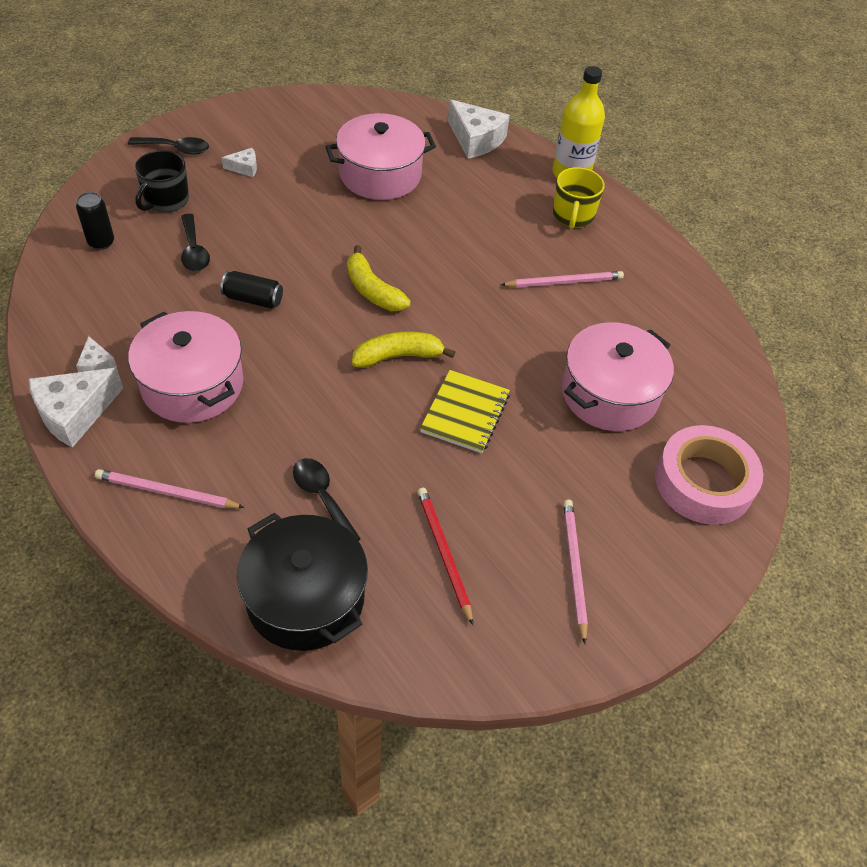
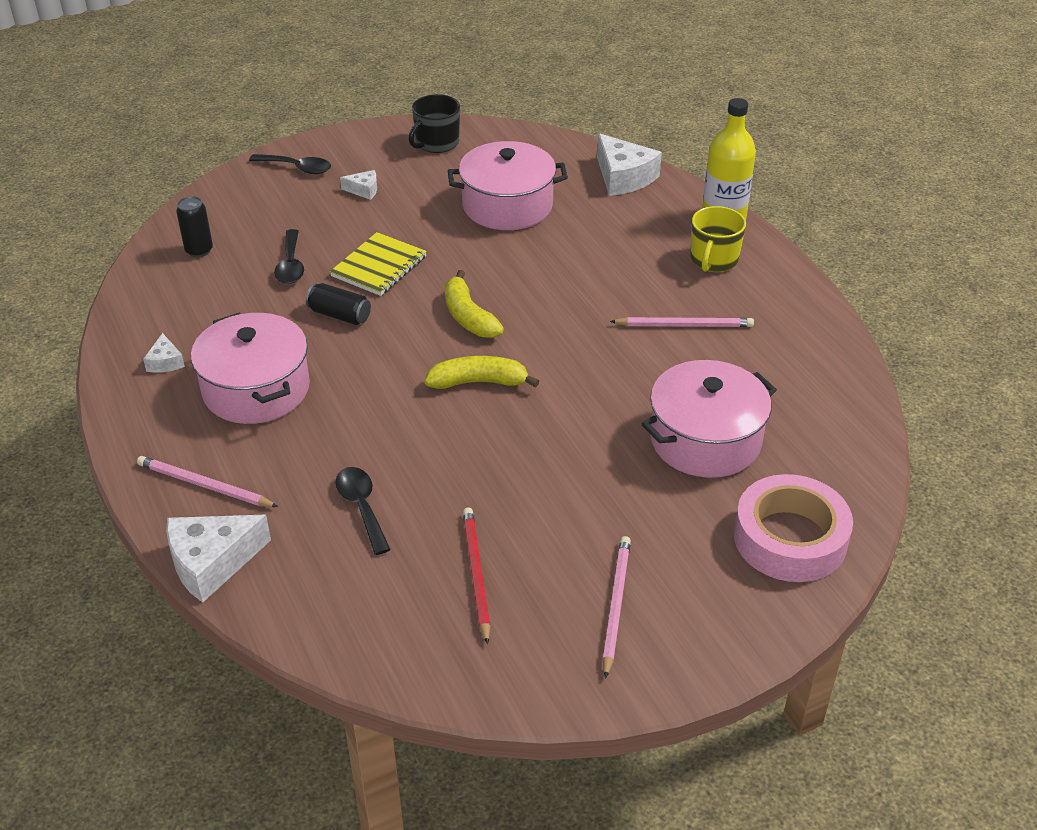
camera: 15 degrees right, 10 degrees down
white cheese [29,368,123,448] -> white cheese moved to [166,515,271,603]
black mug [135,150,189,212] -> black mug moved to [409,94,460,153]
black pot [237,513,368,651] -> none
yellow notebook [420,370,510,453] -> yellow notebook moved to [330,232,427,296]

